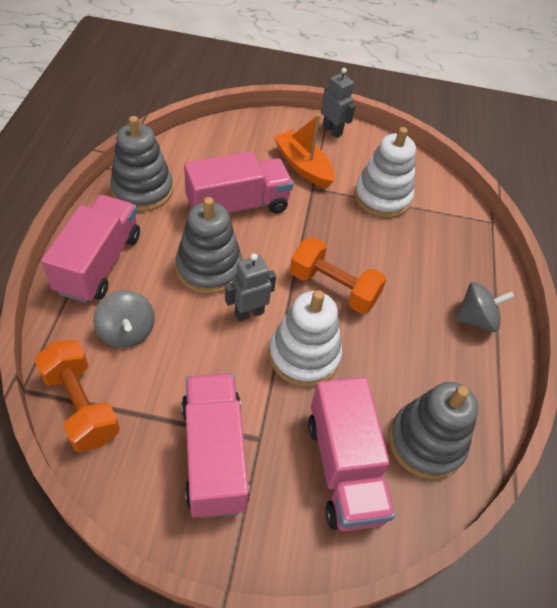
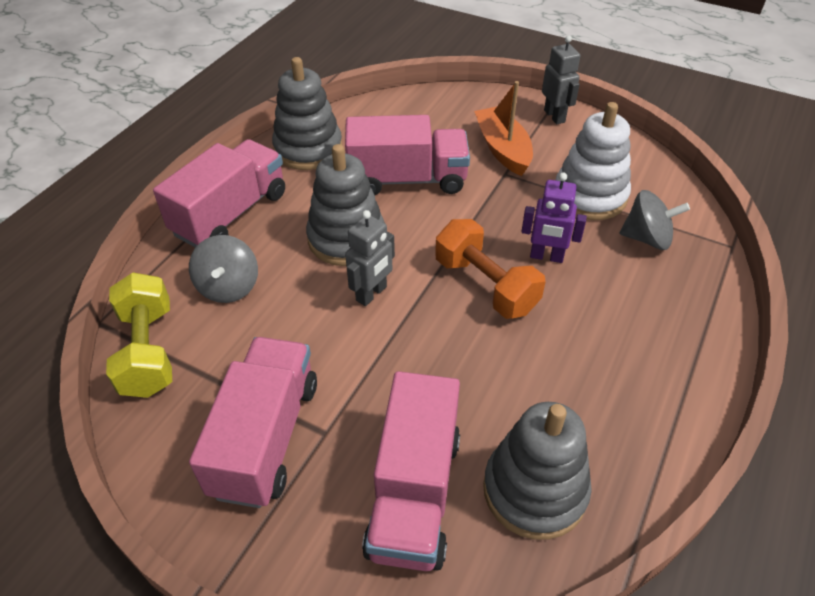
camera: 25 degrees right, 5 degrees down
orange dumbbell [34,340,120,452] -> yellow dumbbell [106,272,172,398]
grey robot [225,253,276,322] -> grey robot turned 135 degrees clockwise [345,210,395,306]
white stacking toy [269,290,342,387] -> none
grey spinning top [454,282,514,332] -> grey spinning top moved to [619,190,690,250]
none -> purple robot [521,172,587,263]

